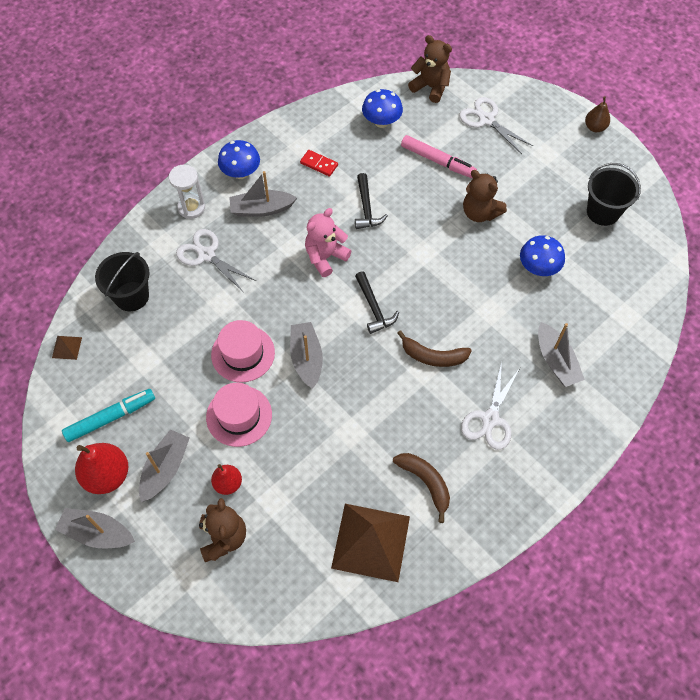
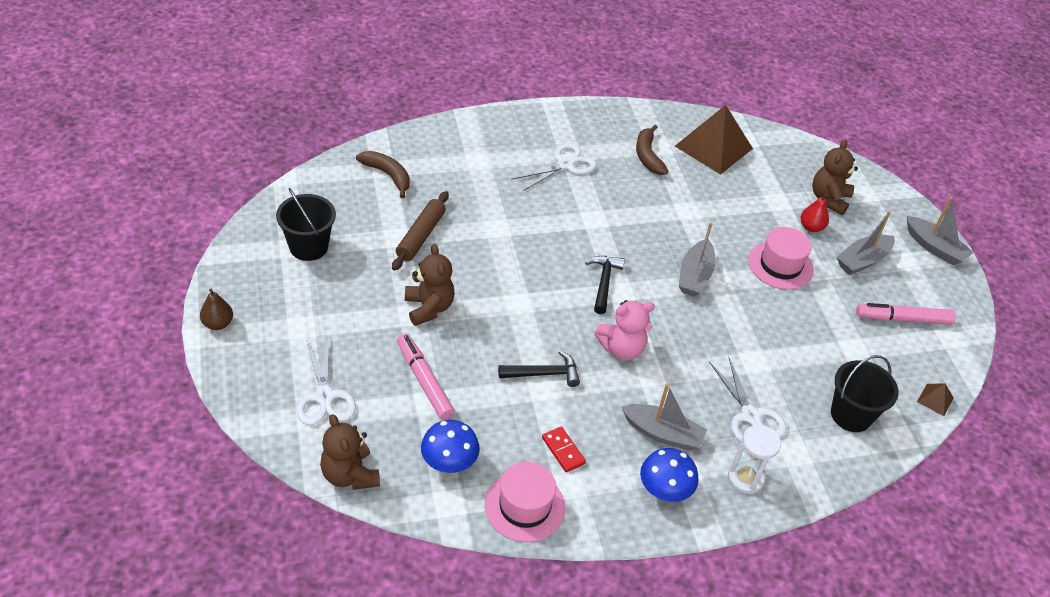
camera: 155 degrees left, 15 degrees down
turquoise marker [62,389,155,442] -> pink marker [856,303,956,325]
red pear [75,443,128,494] -> none
pink hat [211,320,275,383] -> pink hat moved to [485,462,565,542]
black hammer [355,173,388,229] -> black hammer turned 60 degrees clockwise [498,351,580,387]
brown banana [397,330,472,367] -> brown banana moved to [356,151,410,198]
blue mushroom [520,235,565,276] -> brown rolling pin [392,191,449,271]
grey boat [538,322,585,387] -> none

